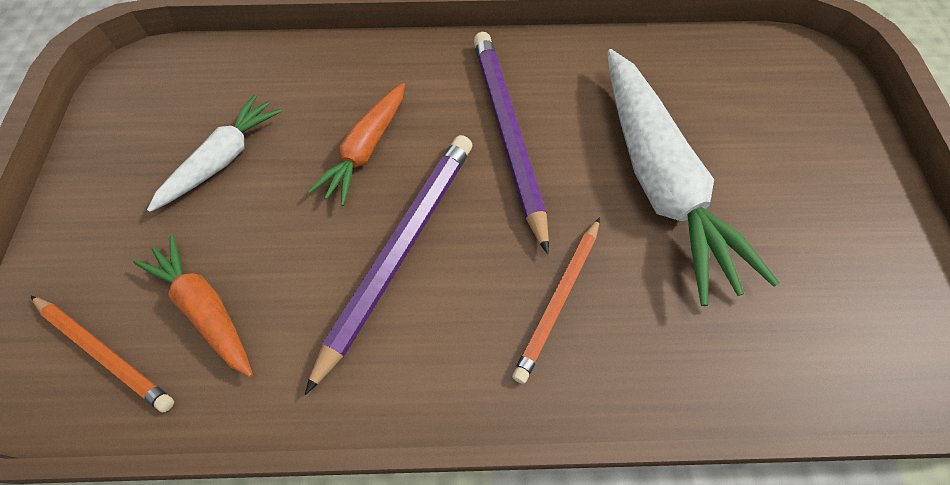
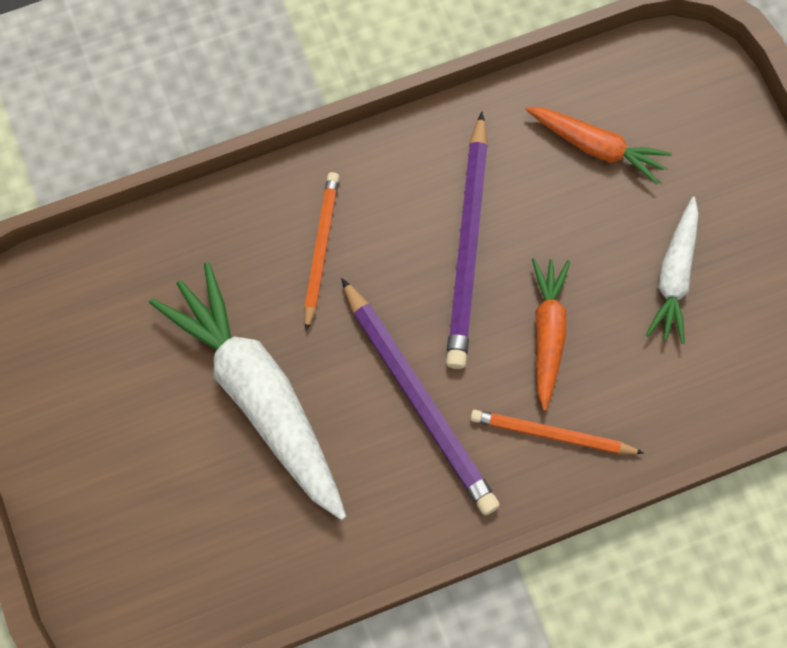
camera: 160 degrees right, 10 degrees up
orange pencil [31,296,174,412] -> orange pencil moved to [470,410,644,454]

